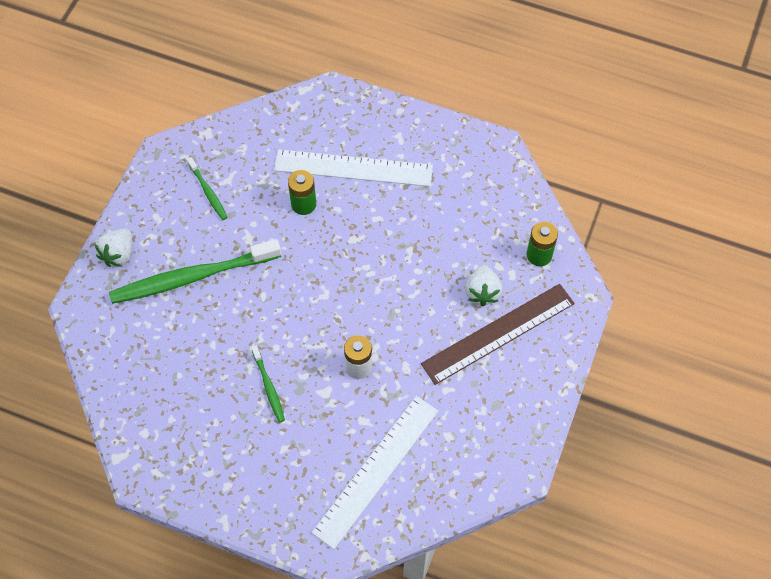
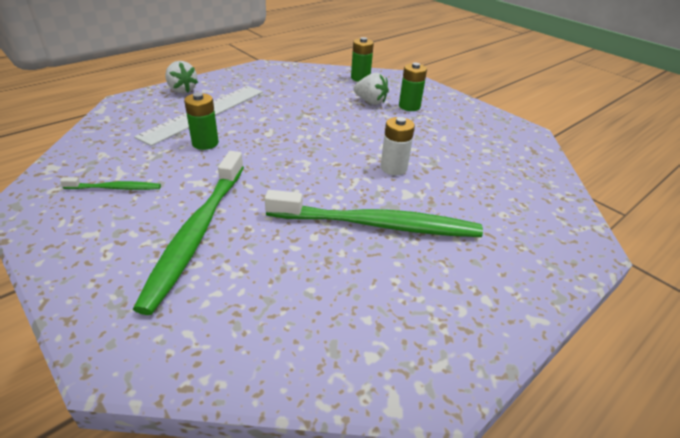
camera: 65 degrees left, 25 degrees down
white strawberry [95,229,132,267] -> white strawberry moved to [165,61,198,93]
green toothbrush [252,346,285,423] -> green toothbrush [265,190,483,237], size x2.18
white ruler [311,396,438,549] -> none
brown ruler [421,284,575,385] -> green battery [399,63,427,111]

